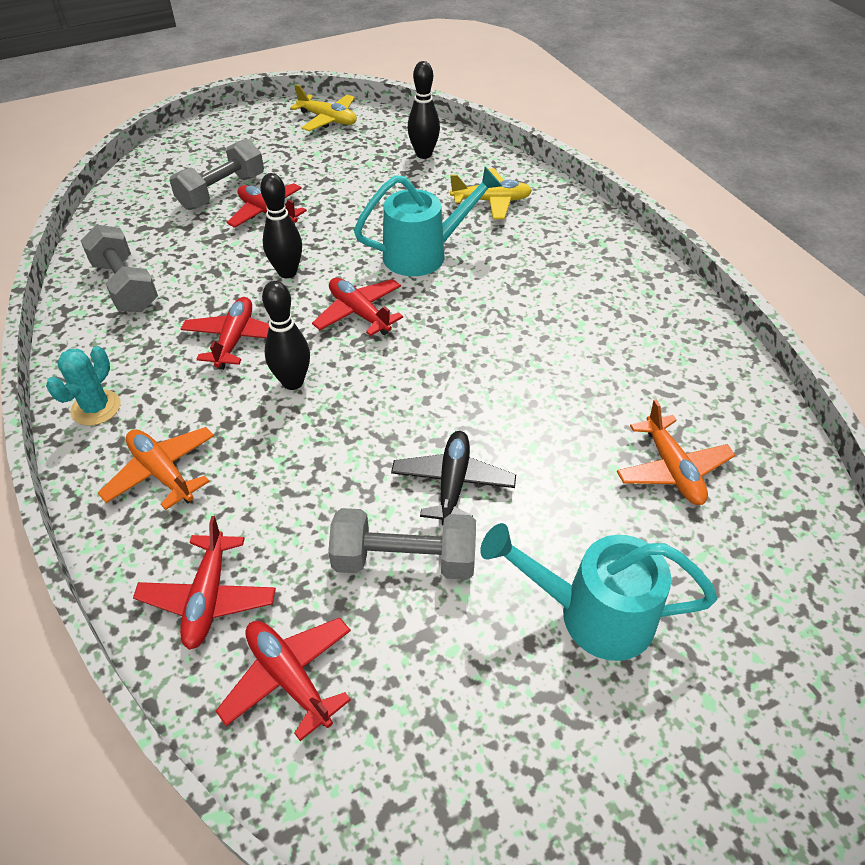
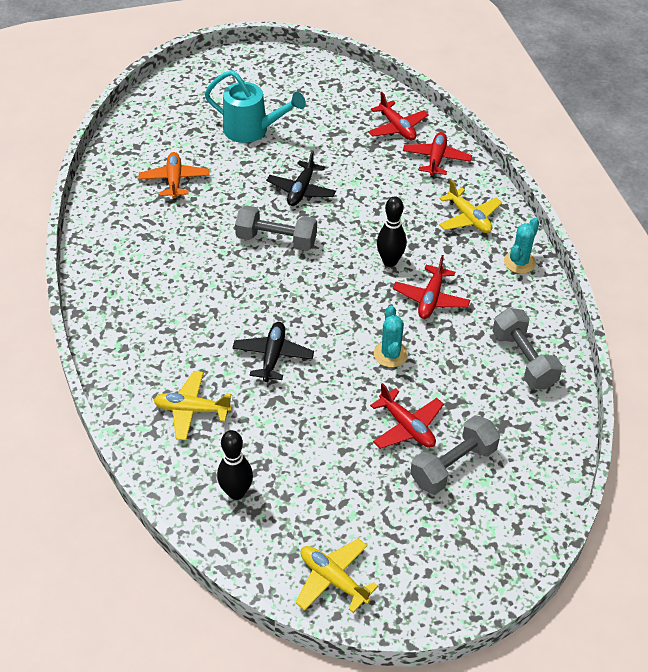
camera: 170 degrees left, 0 degrees up
orange plane [98,427,214,510] -> yellow plane [439,180,502,233]
black bowling pin [260,173,302,278] -> turquoise cactus [374,306,408,367]
red plane [312,278,403,336] -> none
grey dumbbell [328,508,476,580] -> grey dumbbell moved to [235,205,317,251]
turquoise watering can [354,167,502,276] -> black plane [232,322,314,382]

